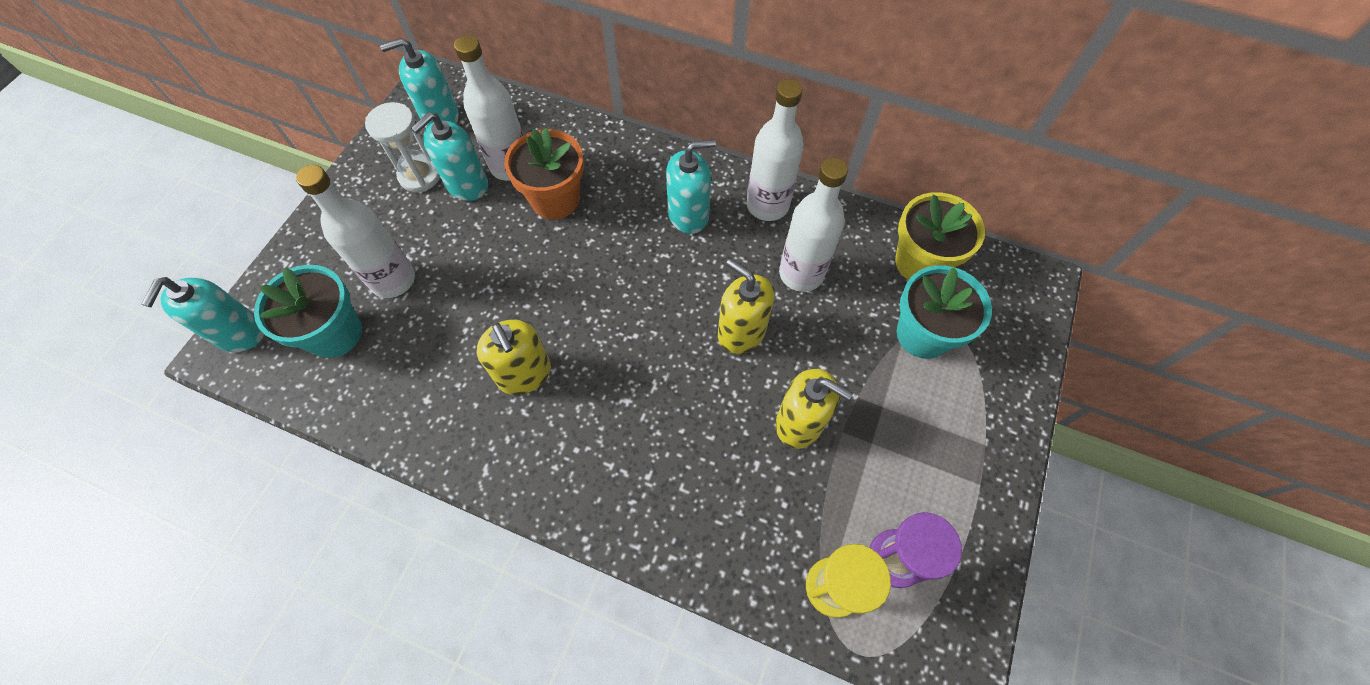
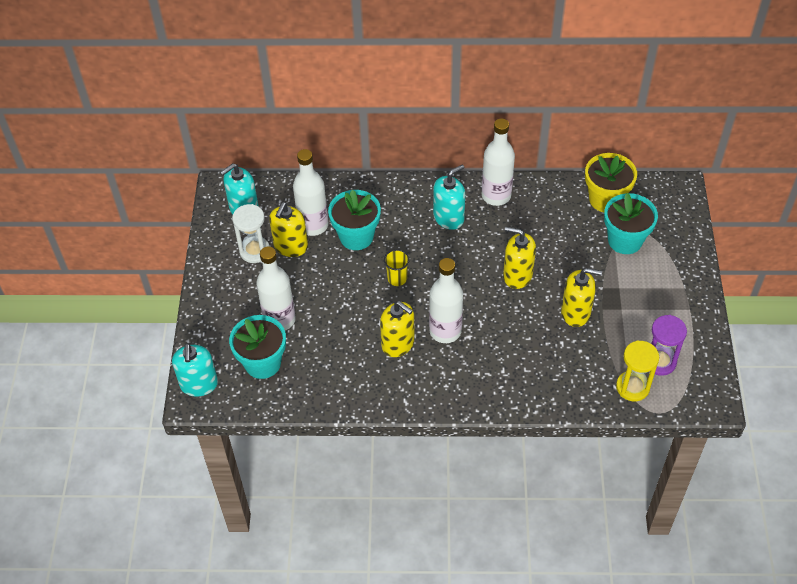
camera: 20 degrees left, 10 degrees down
turquoise soap dispenser [411,112,488,201] -> yellow soap dispenser [269,202,308,257]
orange flower pot [504,128,584,219] -> turquoise flower pot [328,190,381,250]
white bottle [779,158,848,292] -> white bottle moved to [429,258,463,343]
none -> yellow cup [384,249,410,286]

